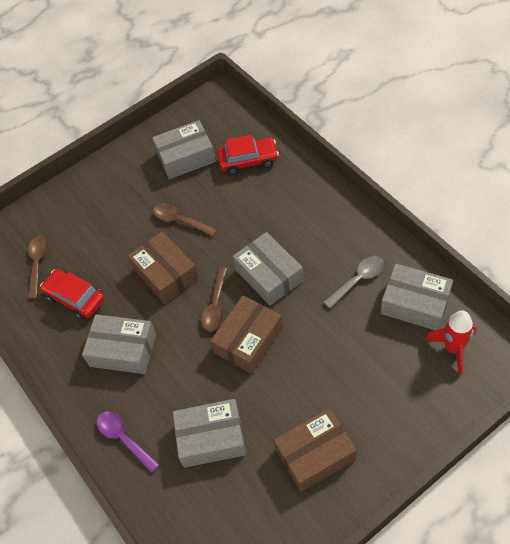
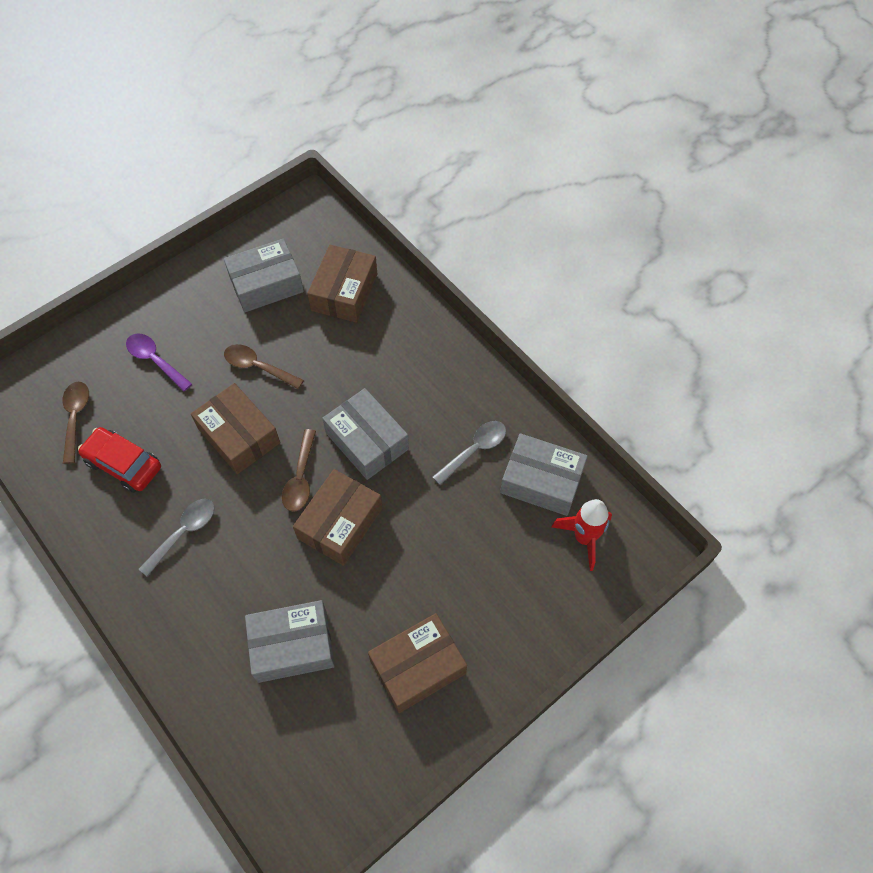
camera: 10 degrees left, 5 degrees up
grey box [82,314,156,374] -> grey spoon [139,499,215,577]
purple spoon [97,411,160,473] -> purple spoon moved to [126,333,192,392]
red car [217,135,279,175] -> brown box [307,245,377,323]

